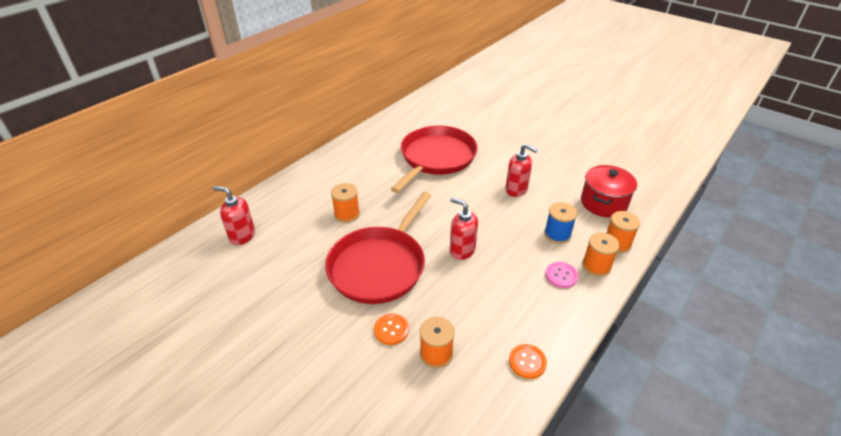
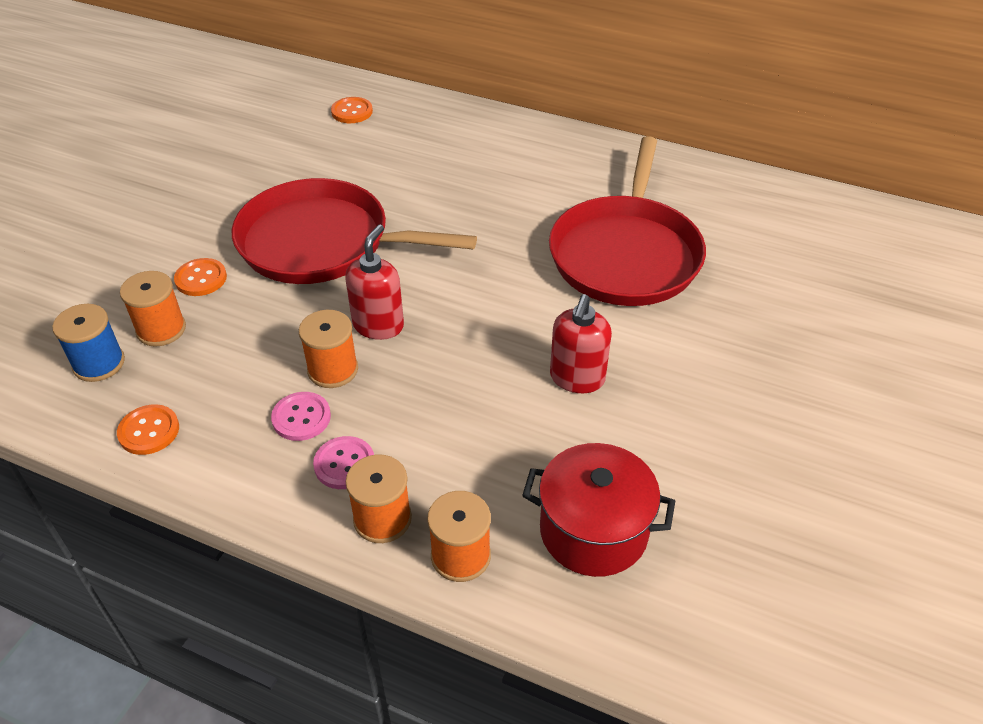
camera: 75 degrees right, 5 degrees up
red soap dispenser [213,186,255,245] -> orange button [331,97,373,123]
orange spool [331,183,360,223] -> orange spool moved to [299,310,358,388]
red pan [391,125,478,193] -> red pan turned 90 degrees clockwise [549,136,706,306]
blue spool [544,202,577,244] -> blue spool moved to [52,304,125,382]
none -> pink button [271,392,331,441]

